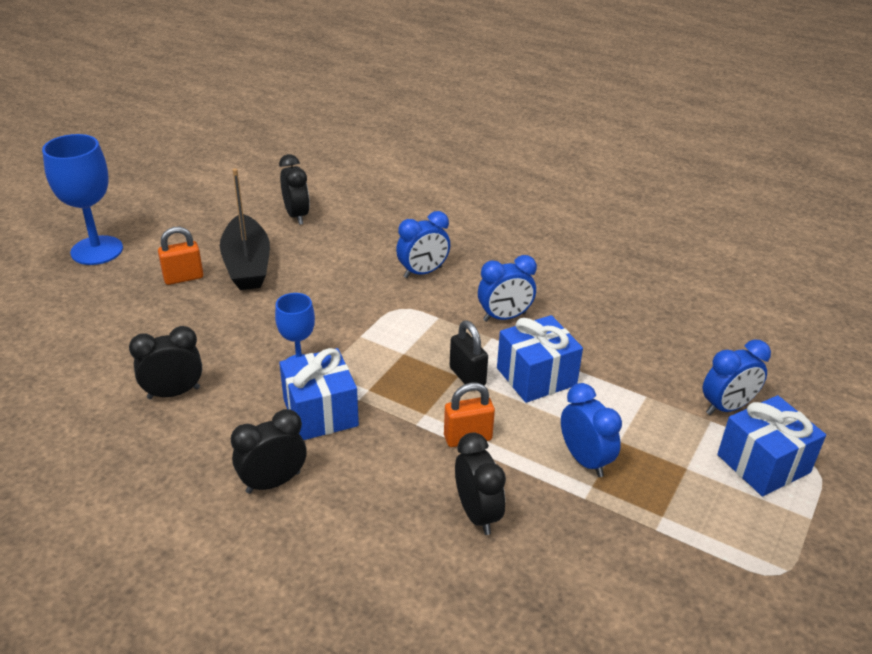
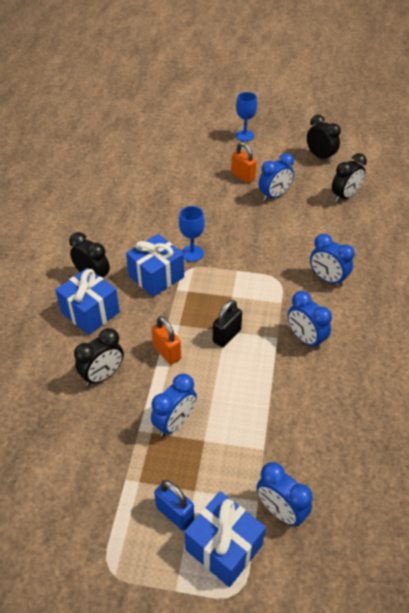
camera: 70 degrees right, 10 degrees up
blue goblet [42,134,123,265] -> blue goblet [236,92,257,141], size x0.59
black clock [129,326,202,399] -> black clock moved to [307,114,341,163]
black boat [220,168,270,290] -> blue clock [259,153,294,201]
blue gift [497,315,583,403] -> blue gift moved to [55,268,120,335]
none -> blue padlock [154,480,194,530]

